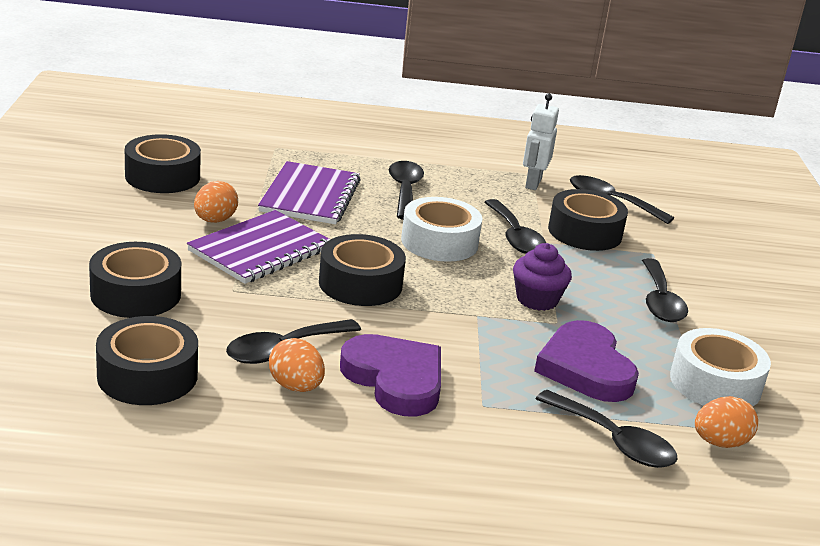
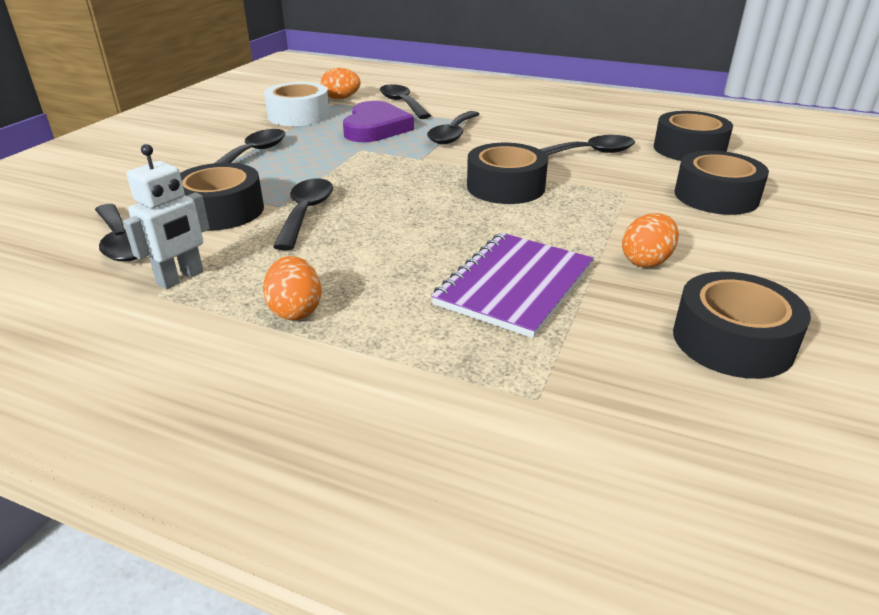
camera: 155 degrees left, 5 degrees up
purple notebook [187,210,331,284] -> none
orange egg [269,338,325,392] -> orange egg moved to [263,256,322,320]
purple heart [340,334,441,416] -> none
black spoon [389,161,424,220] -> black spoon moved to [427,111,480,144]
white tape [401,197,483,262] -> none
purple cupcake [513,243,572,311] -> none

